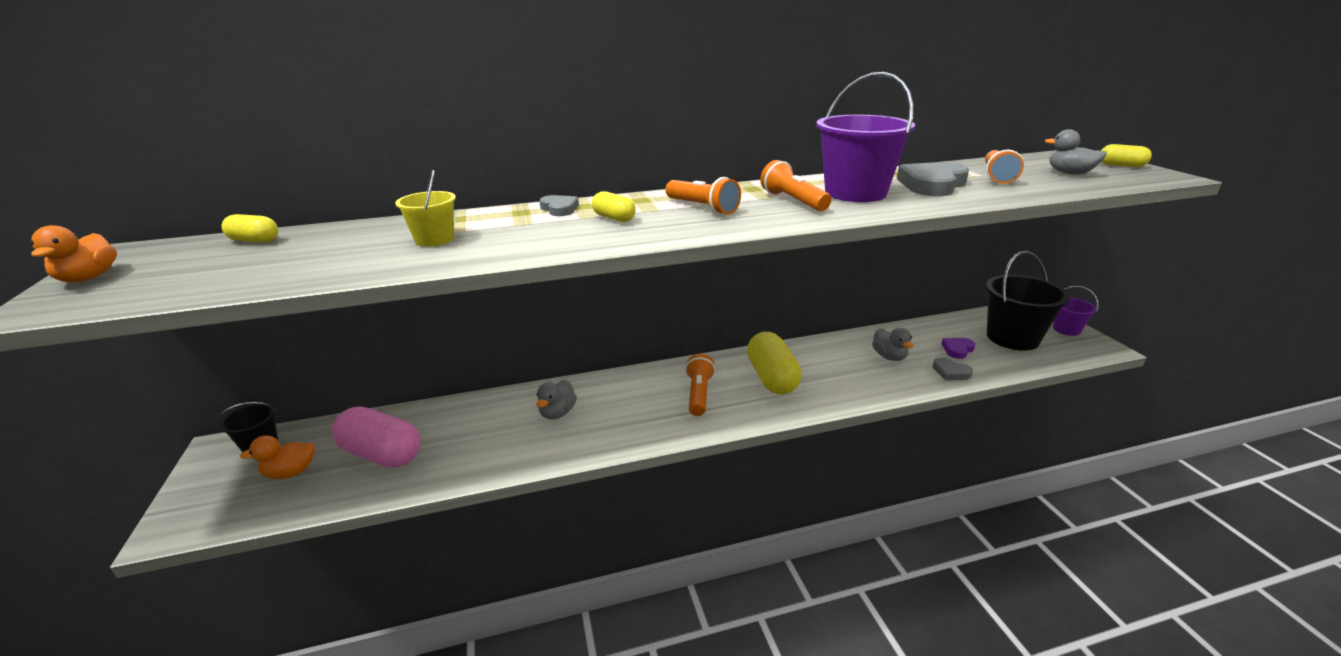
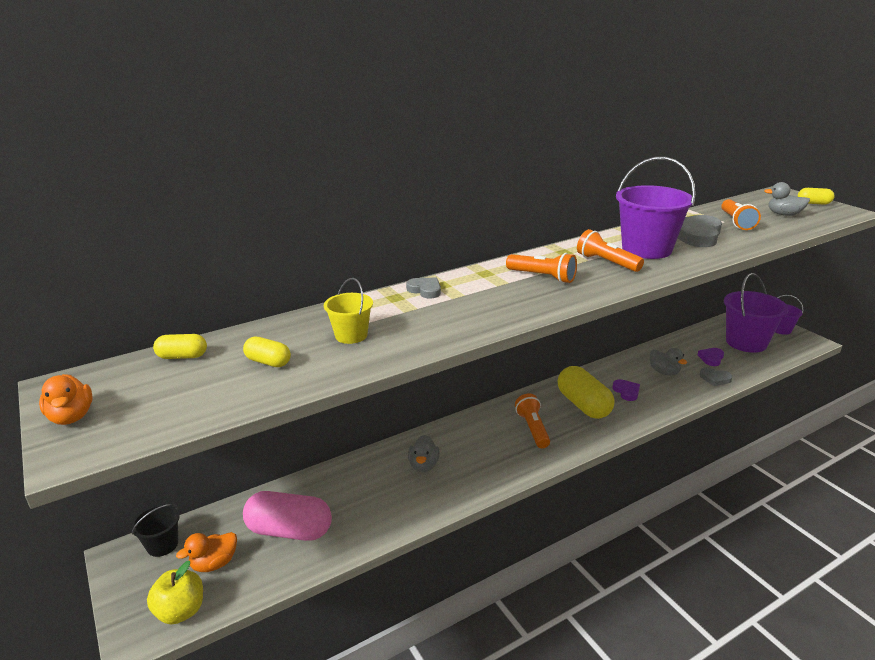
camera: 15 degrees left, 0 degrees up
yellow capsule [592,191,636,222] -> yellow capsule moved to [243,337,291,367]
black bucket [986,251,1070,351] -> purple bucket [724,273,789,353]
none -> yellow apple [147,561,203,625]
none -> purple heart [613,379,640,401]

